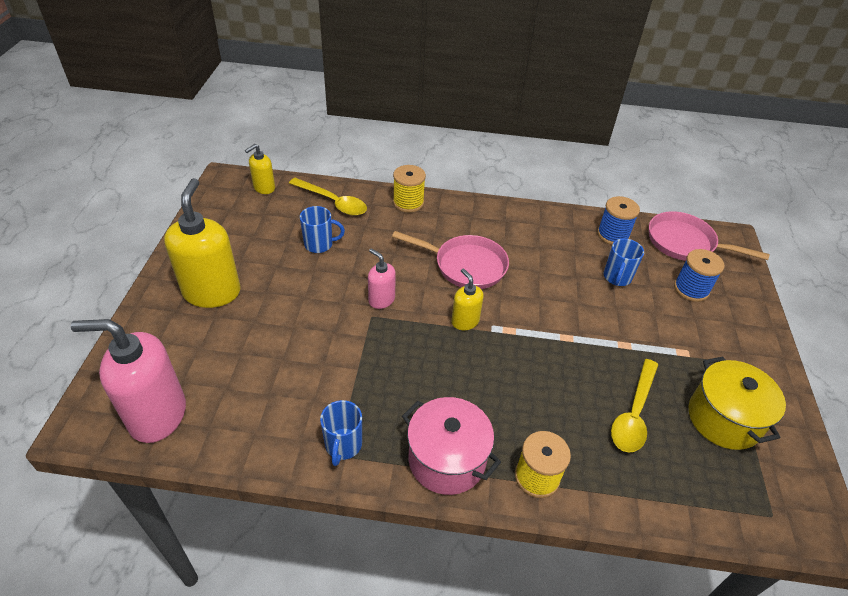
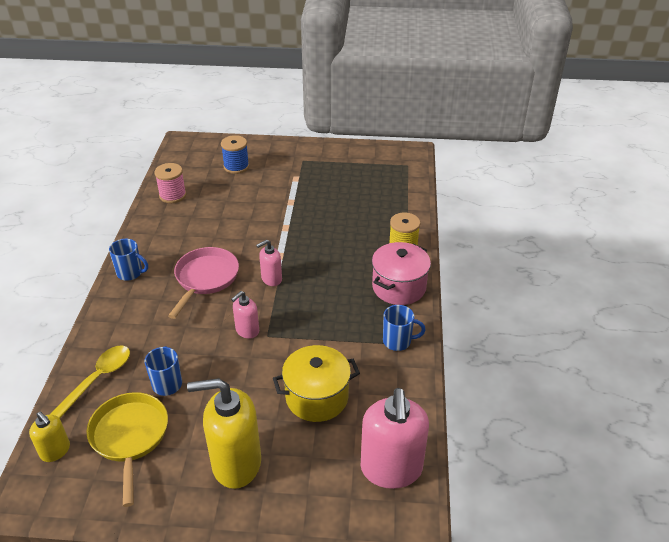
camera: 90 degrees left, 5 degrees down
yellow spool [393,165,426,213] -> none
yellow soap dispenser [451,268,484,330] -> pink soap dispenser [256,239,282,286]
blue spool [597,196,640,245] -> pink spool [154,163,186,203]
blue mug [603,239,644,286] -> blue mug moved to [109,239,148,281]
yellow spoon [611,359,658,453] -> none
pink pan [649,211,770,261] -> none
yellow pot [689,357,786,450] -> yellow pot moved to [273,345,360,422]
none -> yellow pan [87,392,168,507]

